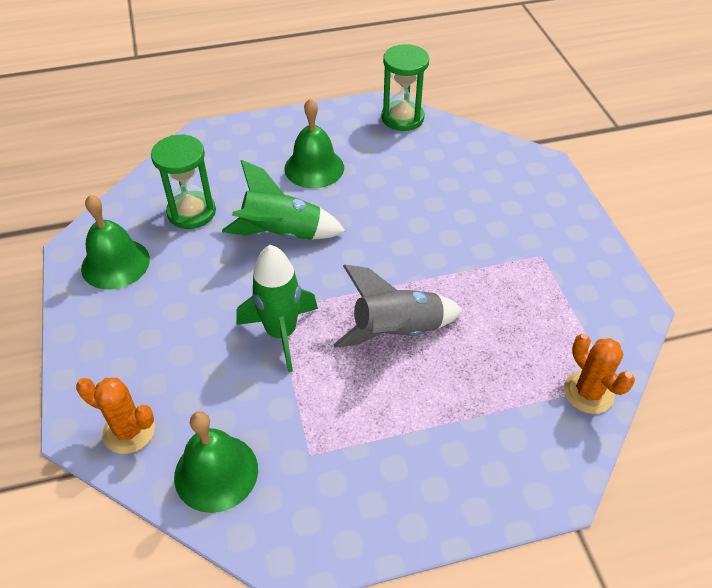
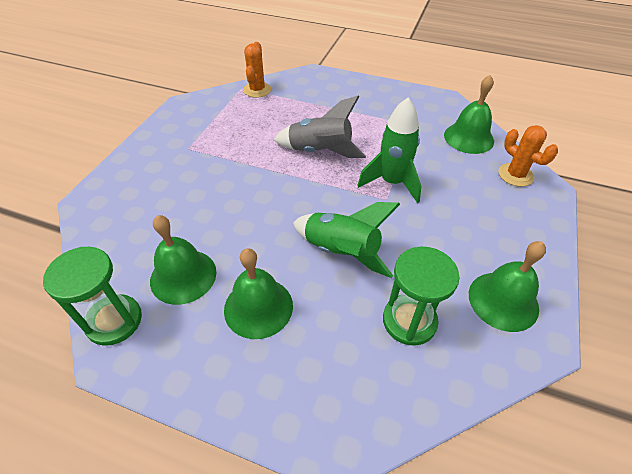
camera: 145 degrees left, 0 degrees up
none -> green bell [150,215,216,305]

